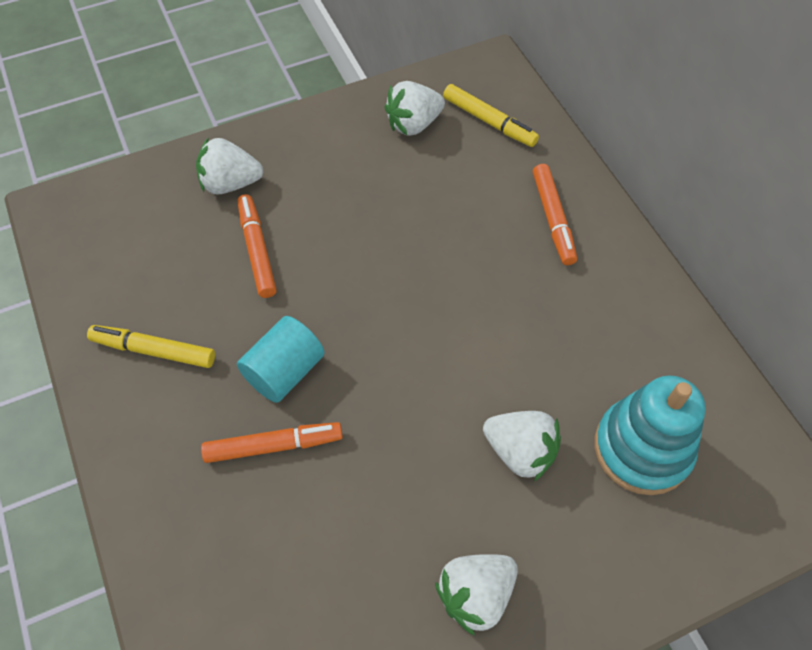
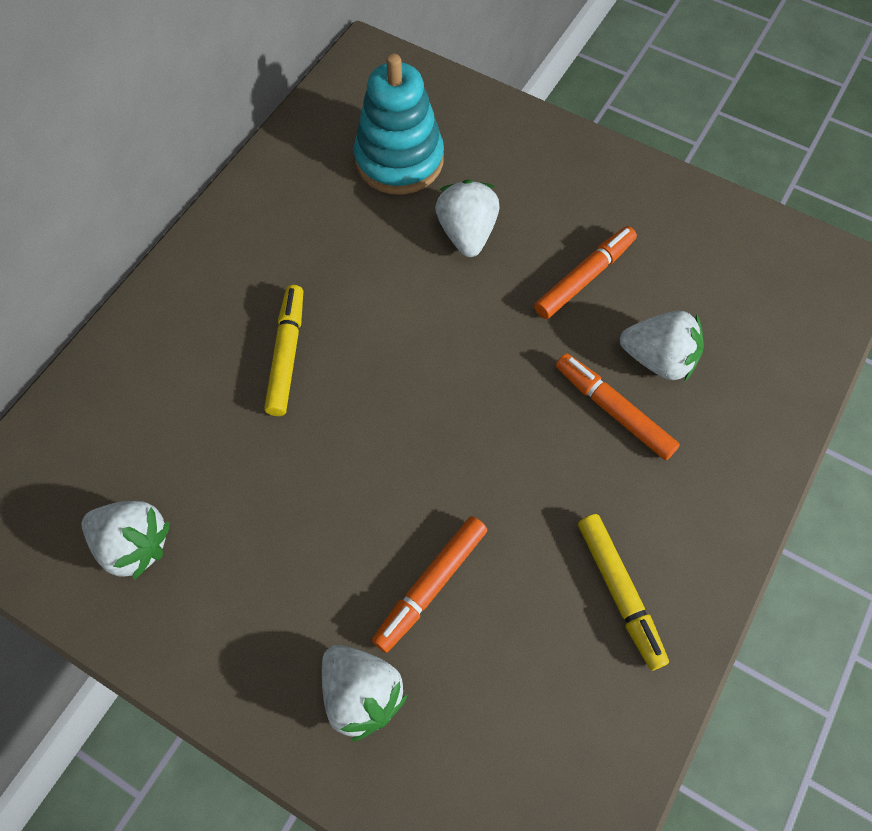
camera: 125 degrees left, 5 degrees up
turquoise cylinder [237,316,324,403] -> none
white strawberry [435,554,518,636] -> white strawberry moved to [620,311,704,381]
yellow marker [443,84,539,147] -> yellow marker moved to [264,285,303,416]
orange marker [533,164,577,265] -> orange marker moved to [534,226,637,319]

